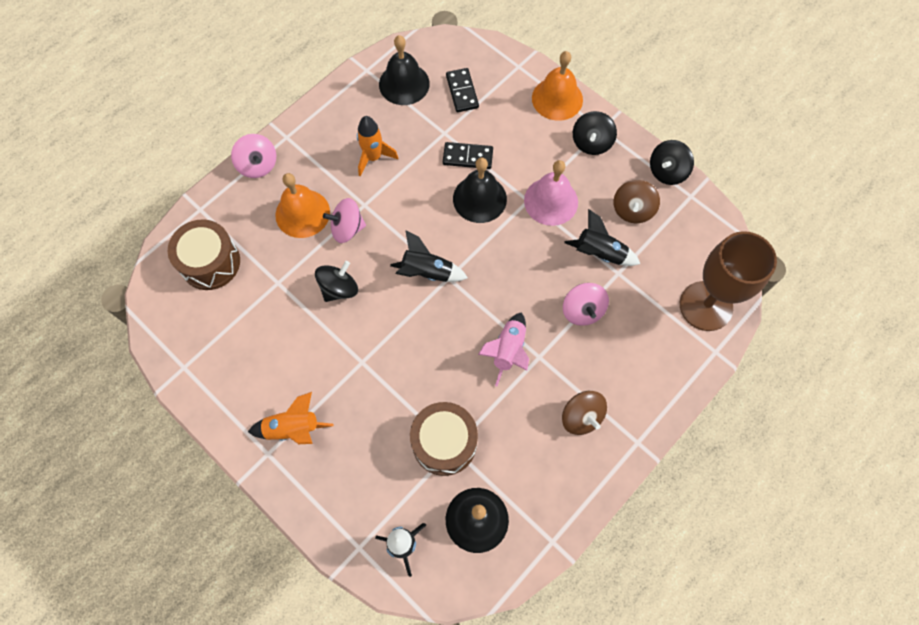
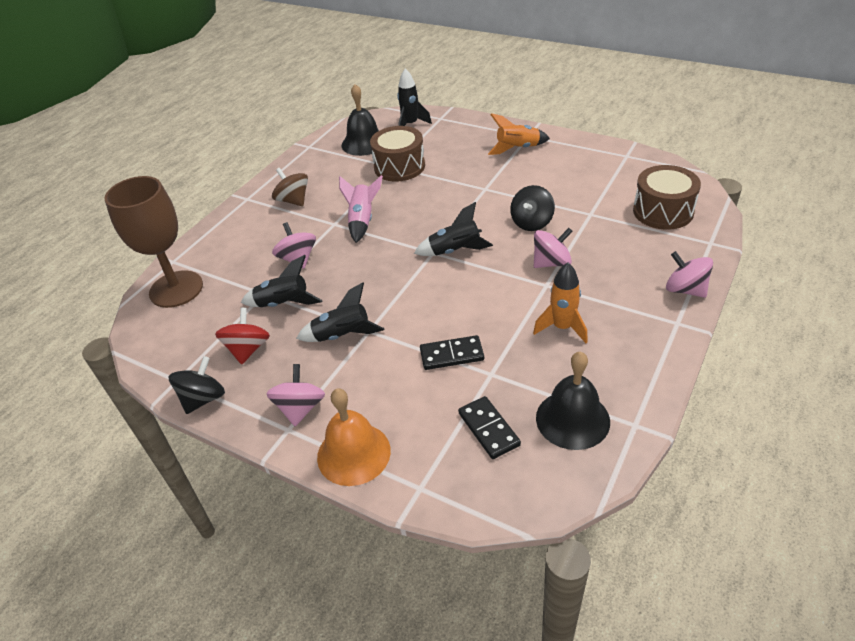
camera: 170 degrees right, 25 degrees down
orange bell [275,173,330,238] -> none
black bell [453,158,507,223] -> none
pink bell [524,160,578,226] -> black rocket [296,282,384,342]
black spinning top [573,111,617,155] -> pink spinning top [266,364,325,426]
brown spinning top [613,180,660,223] -> red spinning top [215,308,270,364]

